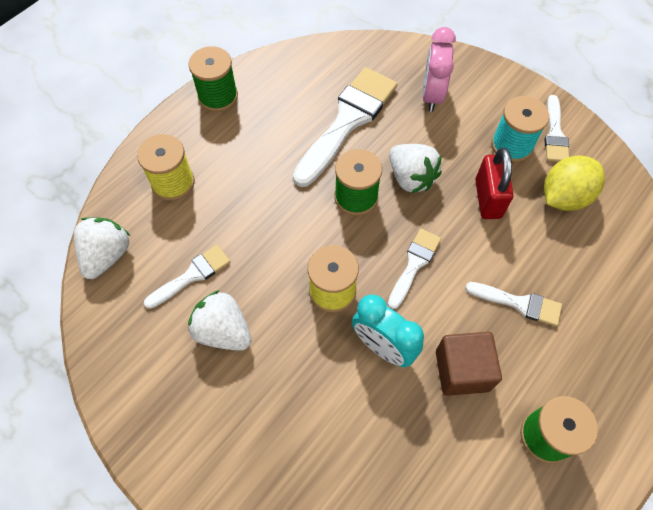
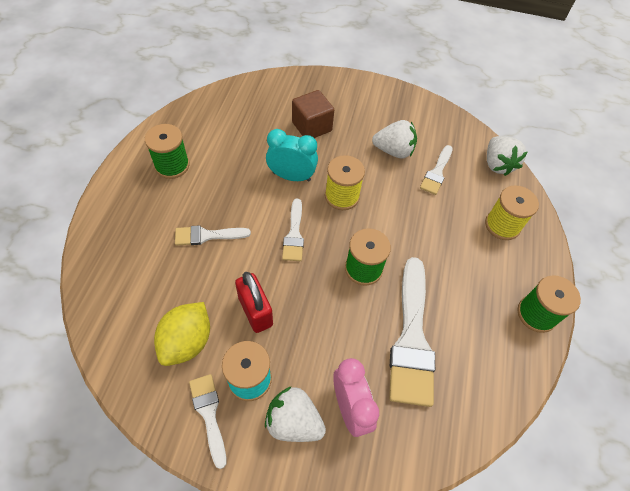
camera: 150 degrees right, 5 degrees down
white strawberry [389,144,442,193] -> white strawberry moved to [265,386,326,442]
brown cube [436,332,502,396] -> brown cube moved to [292,90,334,138]

